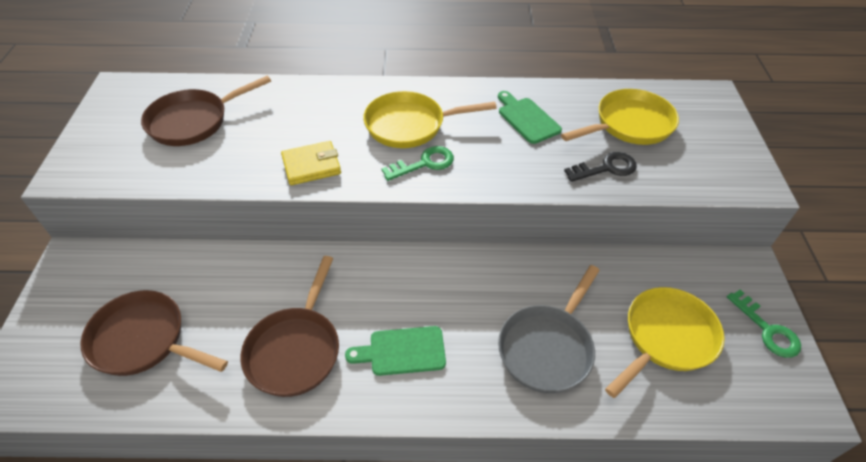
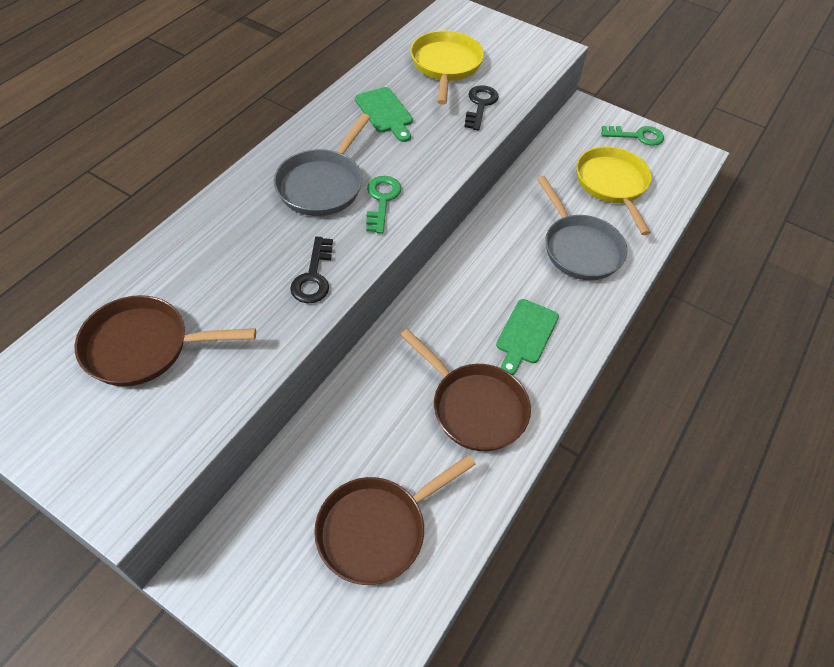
camera: 60 degrees left, 5 degrees up
brown pan [141,76,271,146] -> brown pan turned 90 degrees clockwise [75,295,256,386]
yellow wallet [281,141,341,185] -> black key [290,237,333,303]
yellow pan [363,91,497,148] -> grey pan [274,114,371,216]
green cutting board [498,91,562,144] -> green cutting board turned 120 degrees counterclockwise [355,87,413,142]

